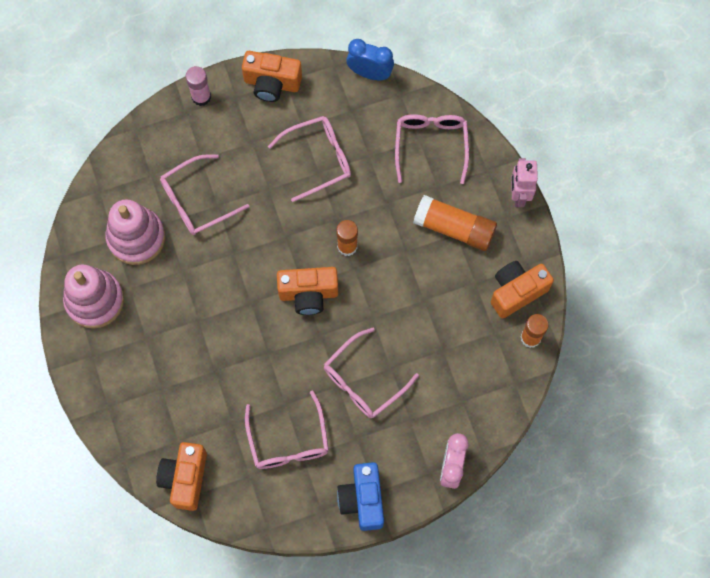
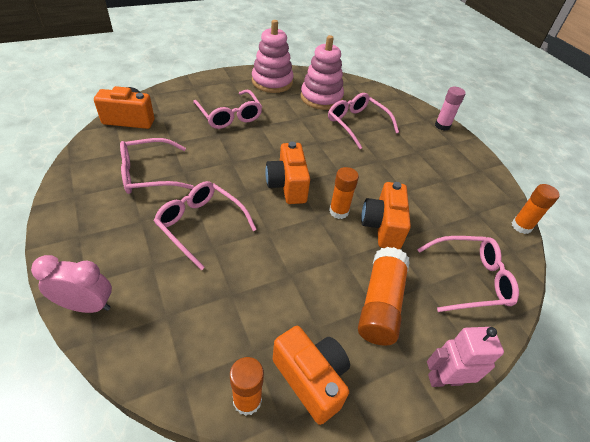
camera: 80 degrees right, 25 degrees down
orange camera [242,51,302,102] -> orange camera moved to [361,182,411,249]
pink glasses [268,116,351,202] -> pink glasses moved to [193,89,262,129]
blue camera [337,462,384,531] -> none
blue clock [346,39,394,81] -> orange glue stick [512,184,560,234]

